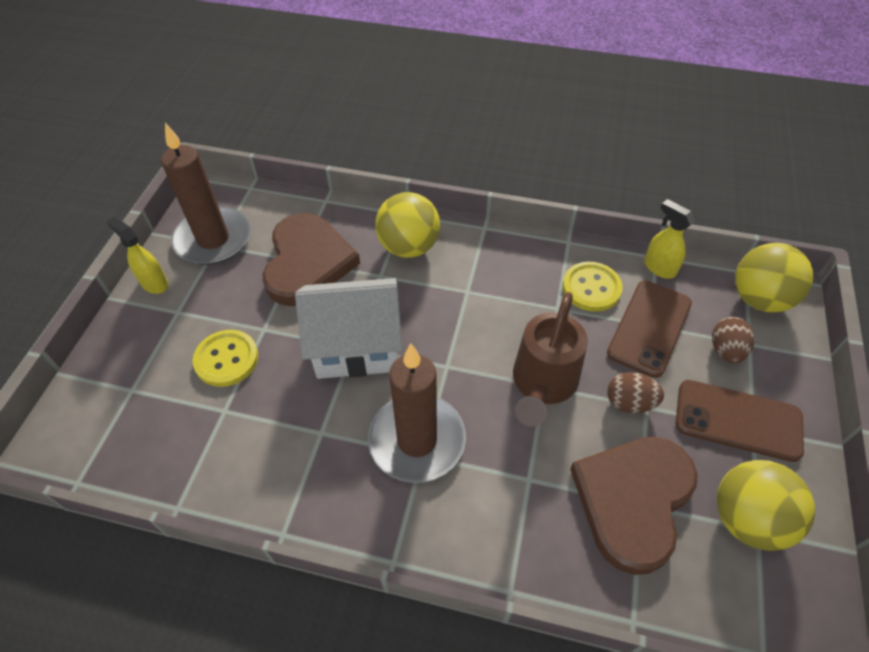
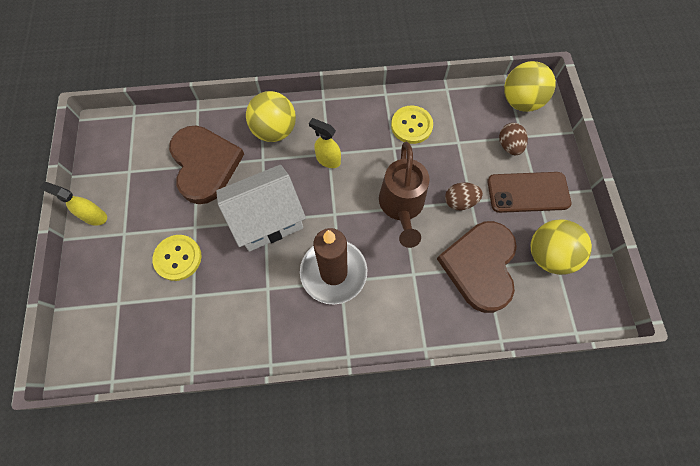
camera: 20 degrees left, 15 degrees up
brown candle [161,123,251,265] -> none
brown phone [607,281,692,378] -> none
yellow spray bottle [644,199,695,279] -> yellow spray bottle moved to [309,118,341,168]

